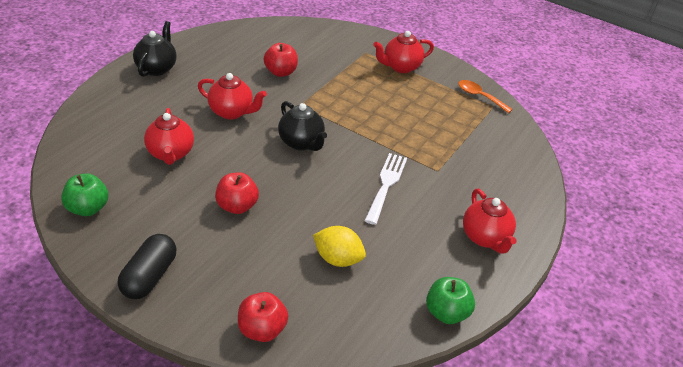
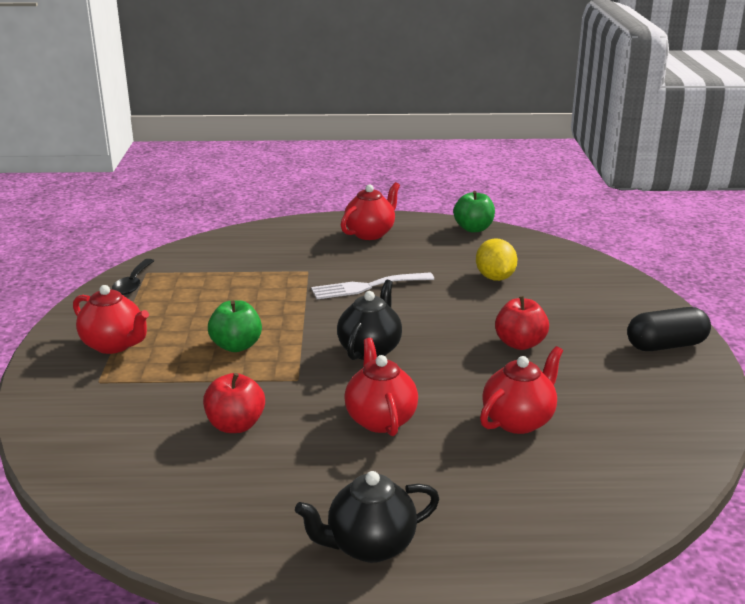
camera: 120 degrees left, 15 degrees down
green apple [61,173,108,216] -> green apple moved to [208,300,262,352]
red apple [238,292,288,342] -> none
orange spoon [458,80,513,113] -> black spoon [112,259,154,295]

